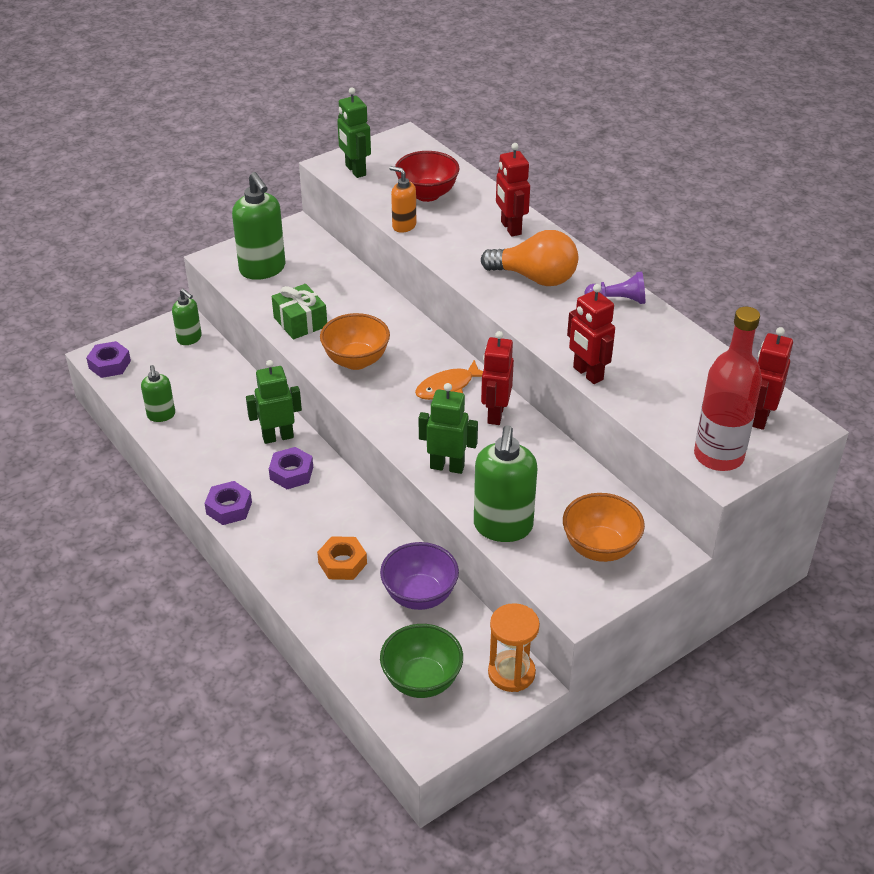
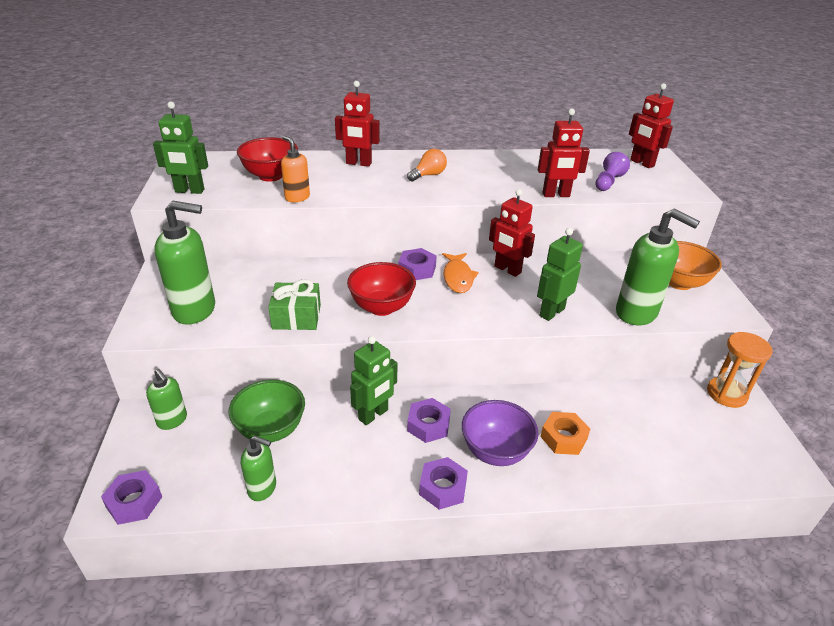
camera: 60 degrees left, 5 degrees down
green soap dispenser [172,289,202,345] -> green soap dispenser turned 60 degrees clockwise [146,369,187,430]
green robot [246,360,302,444] -> green robot turned 150 degrees counterclockwise [350,336,397,425]
orange bowl [320,313,390,370] -> red bowl [347,262,416,316]
purple bowl [380,542,459,610] -> purple bowl moved to [462,400,539,466]
green bowl [380,624,463,698] -> green bowl moved to [229,380,305,442]
orange soap dispenser [389,166,416,233] -> orange soap dispenser turned 75 degrees clockwise [281,136,310,202]
orange light bulb [481,230,578,286] -> orange light bulb [407,149,447,182], size x0.56
purple pawn [584,272,645,304] -> purple pawn moved to [595,152,630,191]
red bottle [694,307,762,471] -> none
none -> purple nut [398,248,437,280]

